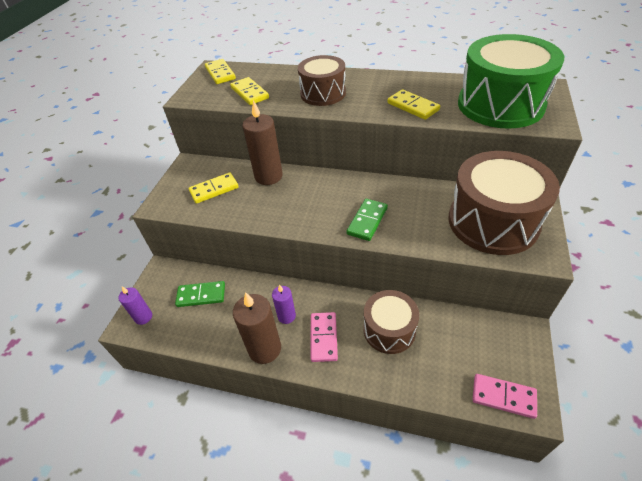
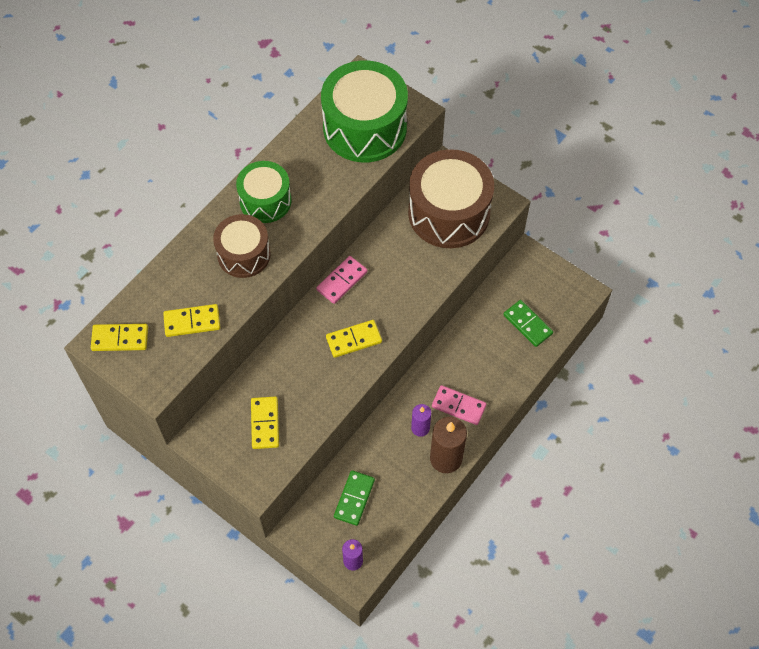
camera: 70 degrees left, 15 degrees up
brown candle [242,100,283,185] -> none
green domino [347,199,388,241] -> green domino moved to [503,300,553,347]
brown drum [363,290,419,354] -> none
yellow domino [387,89,440,120] -> yellow domino moved to [326,320,382,358]
pink domino [473,374,537,419] -> pink domino moved to [316,256,368,304]
none -> green drum [236,161,292,223]

